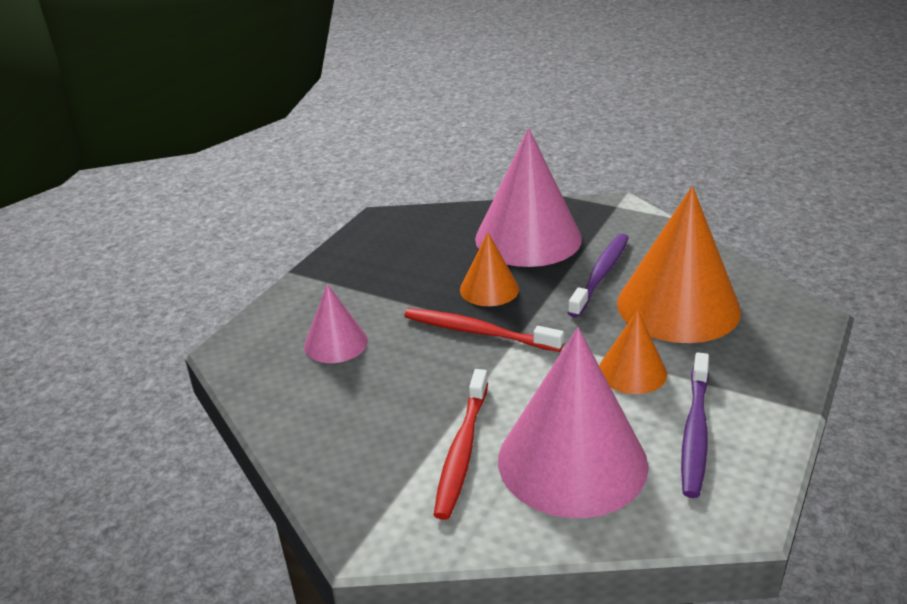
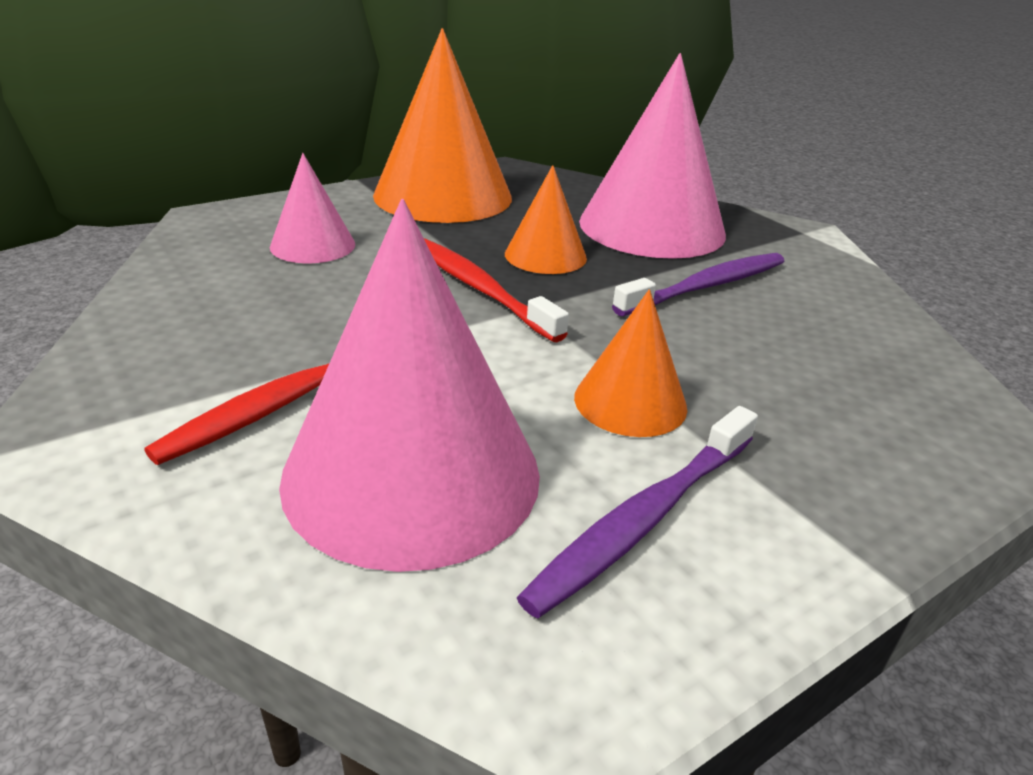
camera: 25 degrees right, 0 degrees up
orange cone [617,186,741,343] -> orange cone moved to [373,28,512,223]

